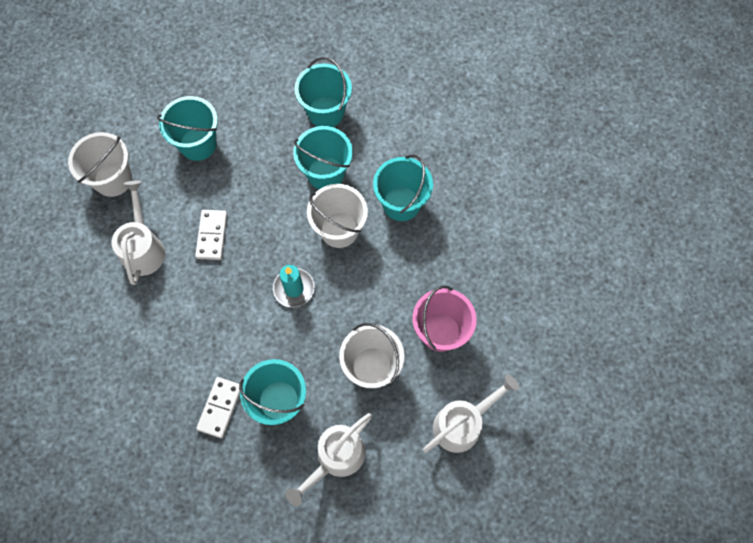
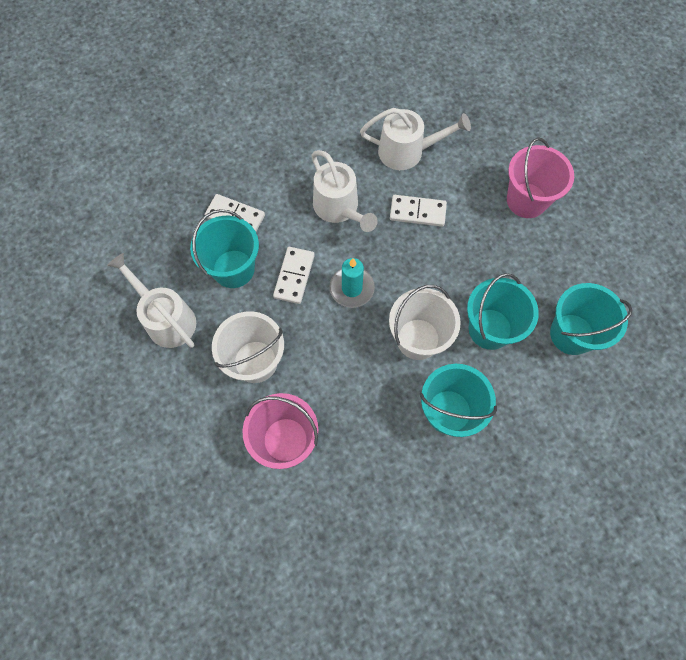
camera: 95 degrees right, 0 degrees up
white bucket [68,132,132,197] -> none
turquoise bucket [157,96,218,161] -> pink bucket [507,138,574,218]
white watering can [423,374,519,453] -> white watering can moved to [311,150,378,232]
none -> white domino [273,247,315,304]

